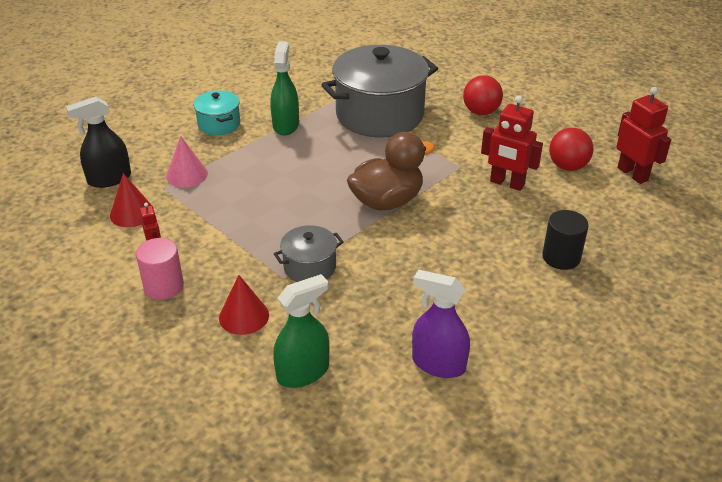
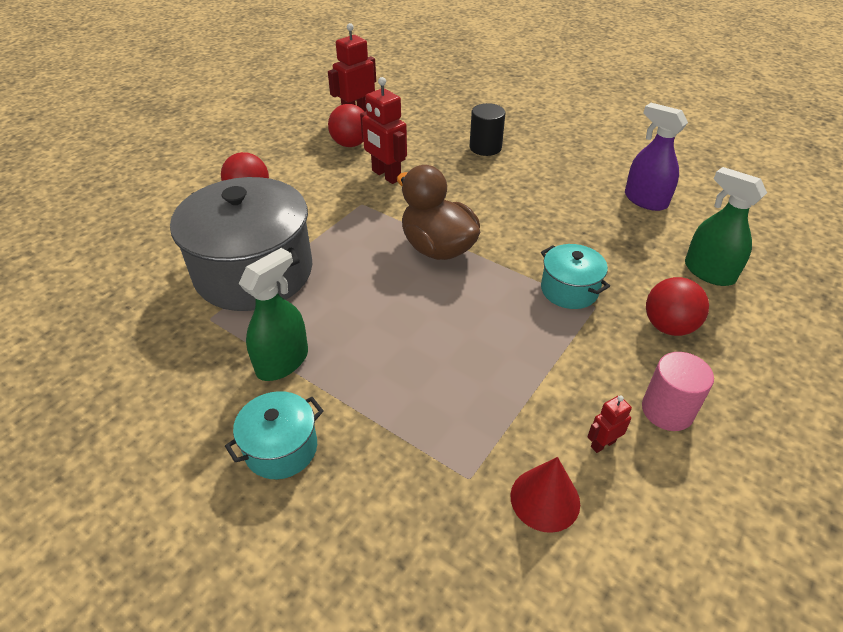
camera: 100 degrees left, 5 degrees up
black spray bottle [66,96,131,188] -> none
pink cone [166,136,208,188] -> none
red cone [219,275,269,335] -> red ball [646,277,709,336]
green spray bottle [270,41,299,136] -> green spray bottle turned 135 degrees clockwise [239,248,308,381]
grey pot [274,225,344,282] -> turquoise pot [541,244,610,309]
purple spray bottle [412,269,470,378] -> purple spray bottle turned 120 degrees clockwise [625,103,688,211]
red robot [481,95,543,191] -> red robot turned 120 degrees clockwise [360,77,407,184]

